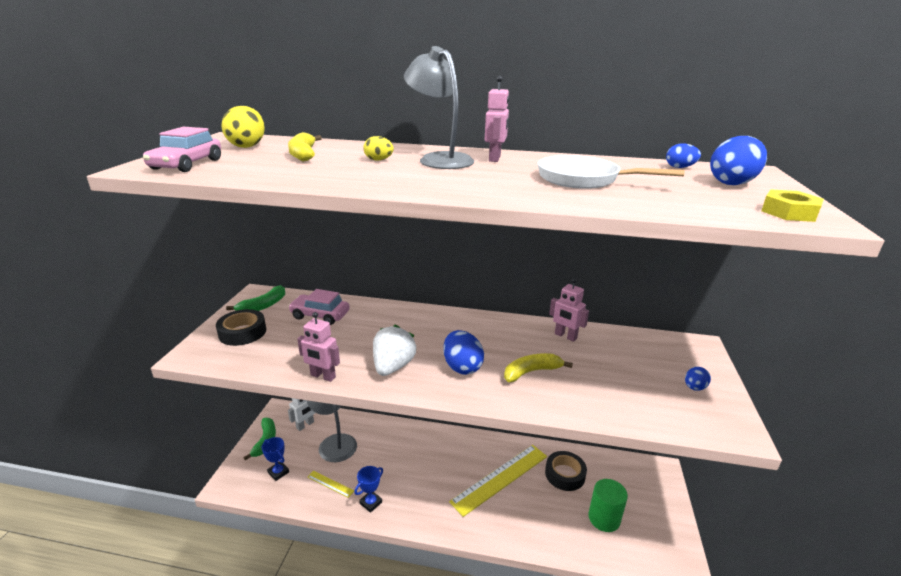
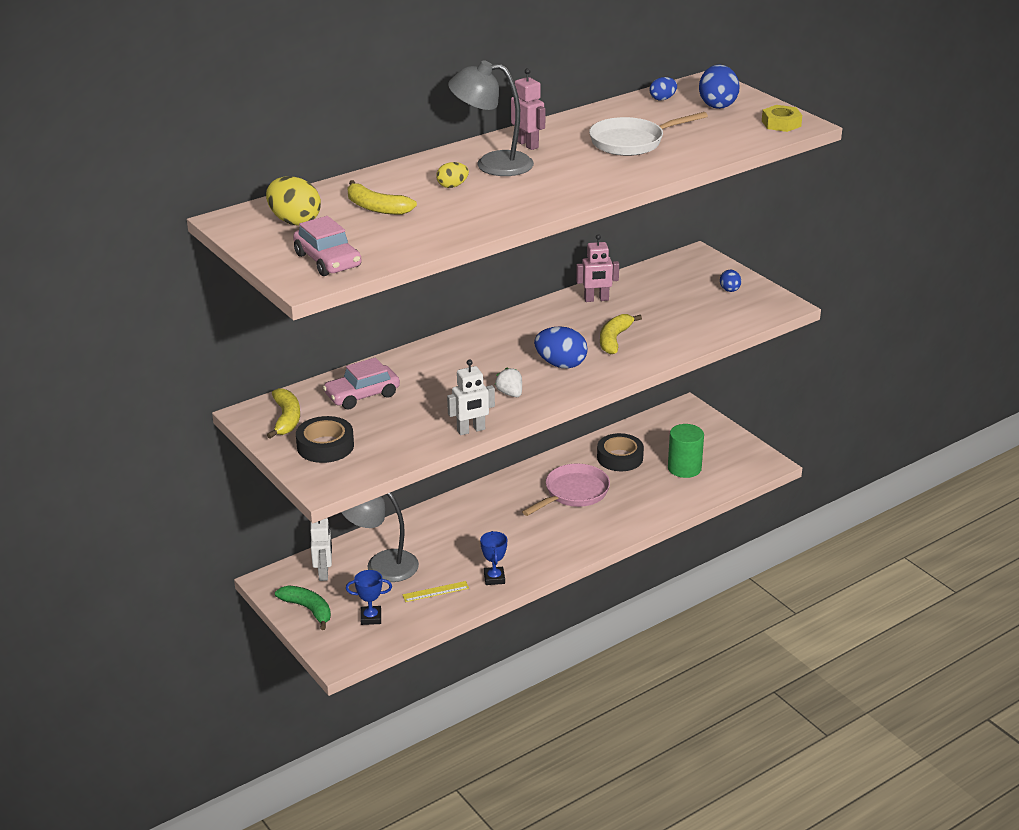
camera: 45 degrees left, 5 degrees up
green banana [226,285,285,311] -> yellow banana [267,388,300,439]
pink robot [297,312,340,382] -> white robot [447,359,495,435]
white strawberry [373,325,416,376] -> white strawberry [495,367,522,397], size x0.57
yellow ruler [449,445,547,517] -> pink pan [522,464,610,516]

